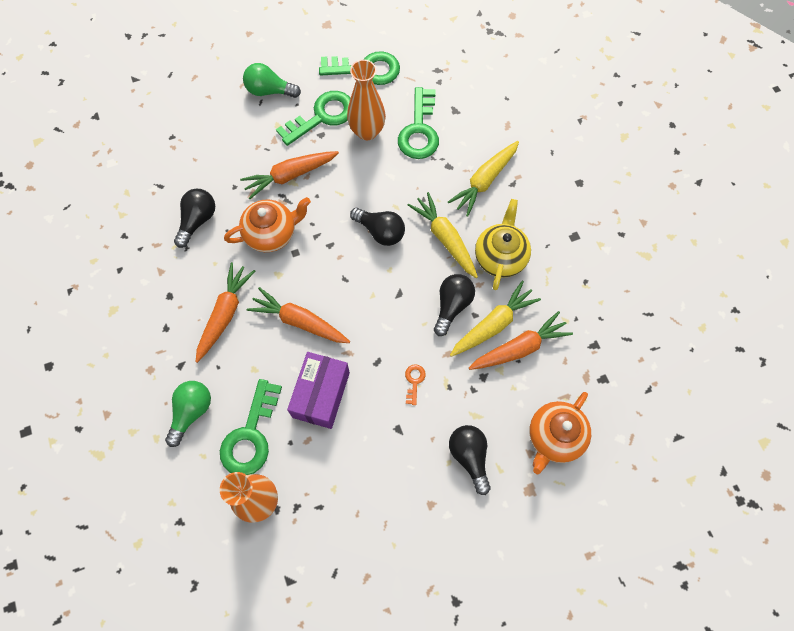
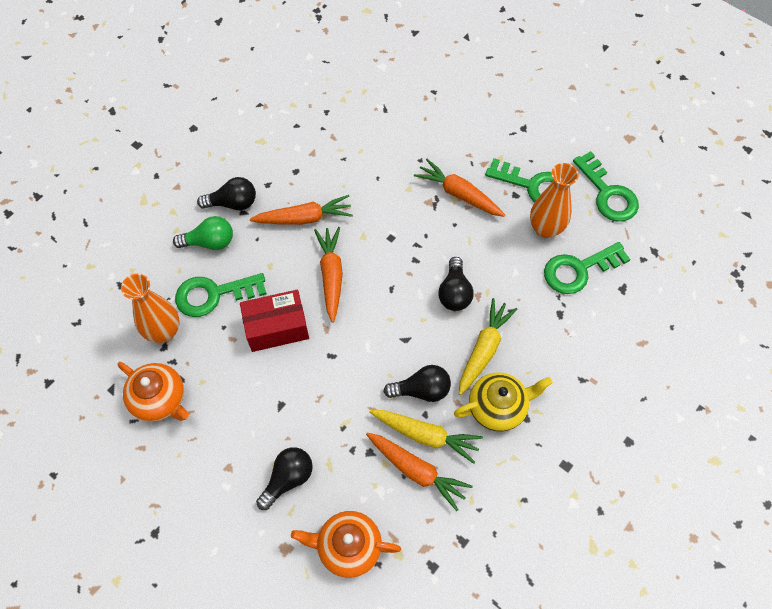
camera: 60 degrees right, 5 degrees down
black light bulb [174,189,215,248] -> black light bulb moved to [197,177,256,210]
orange teapot [224,197,311,252] -> orange teapot moved to [118,362,189,422]
green light bulb [243,63,301,98] -> none
purple box [287,352,350,429] -> red box [240,290,309,352]
orange key [405,364,426,405] -> none
yellow carrot [448,141,519,217] -> none

